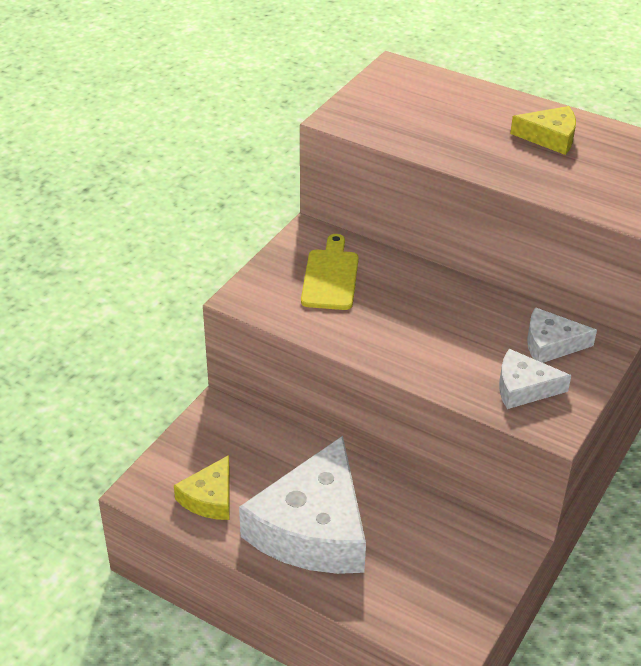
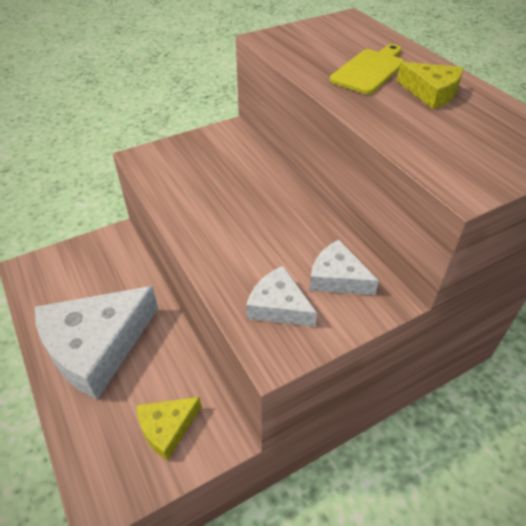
camera: 30 degrees right, 5 degrees up
yellow cheese [174,455,230,520] -> yellow cheese moved to [136,397,202,461]
yellow cutting board [301,234,359,310] -> yellow cutting board moved to [330,44,404,94]

